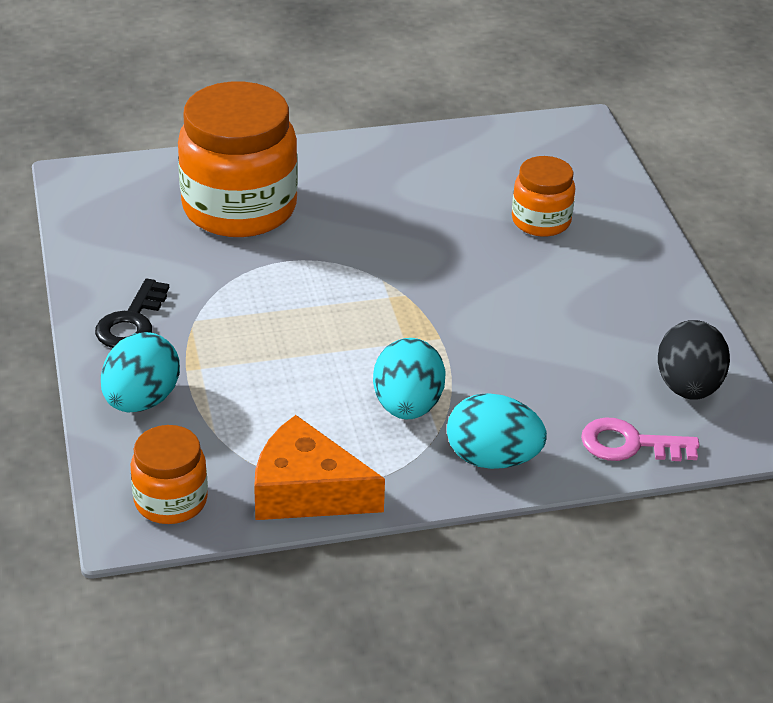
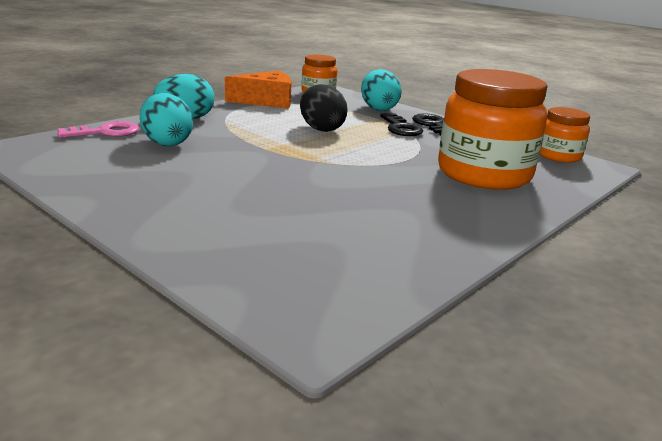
camera: 145 degrees right, 15 degrees down
turquoise egg [373,338,446,419] -> turquoise egg moved to [140,93,193,146]
orange jar [512,156,576,237] -> orange jar moved to [540,107,590,163]
black egg [658,320,730,400] -> black egg moved to [300,84,347,132]
none -> black key [380,113,423,136]

